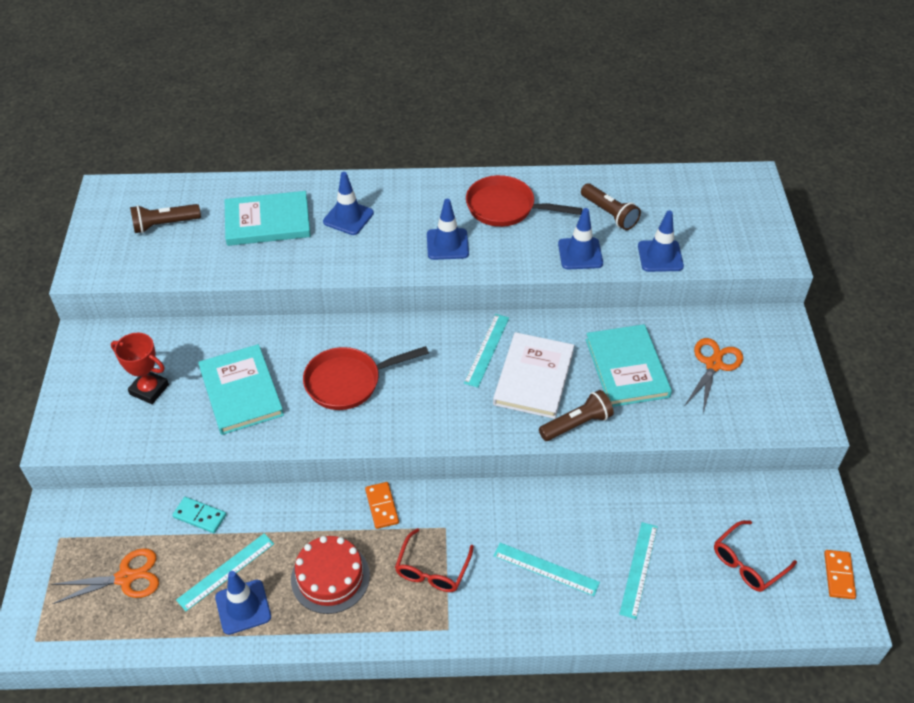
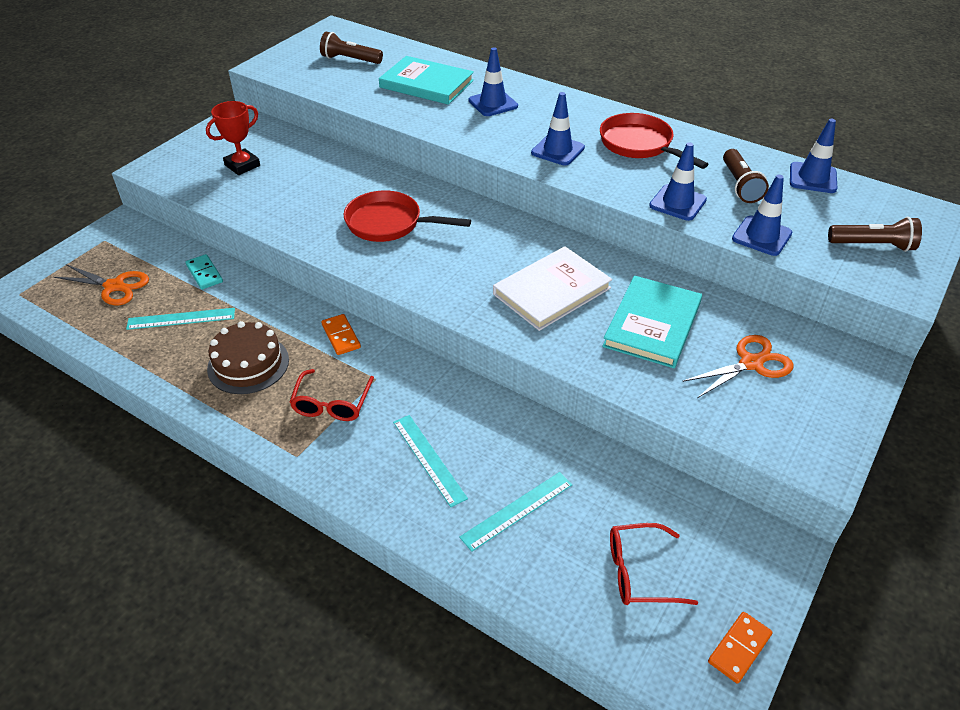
camera: 35 degrees right, 5 degrees down
red trophy [111,333,169,404] -> red trophy turned 75 degrees clockwise [206,101,260,175]
turquoise book [198,344,284,435] -> none
blue traffic cone [215,571,271,635] -> blue traffic cone moved to [790,119,837,193]
red cake [291,536,370,614] -> brown cake [207,321,289,394]
orange domino [365,482,399,529] -> orange domino turned 45 degrees counterclockwise [321,314,361,355]
red glasses [395,528,474,592] -> red glasses turned 45 degrees counterclockwise [290,369,374,421]
turquoise ruler [464,314,509,388] -> none
brown flashlight [539,390,614,441] -> brown flashlight moved to [828,217,922,252]

